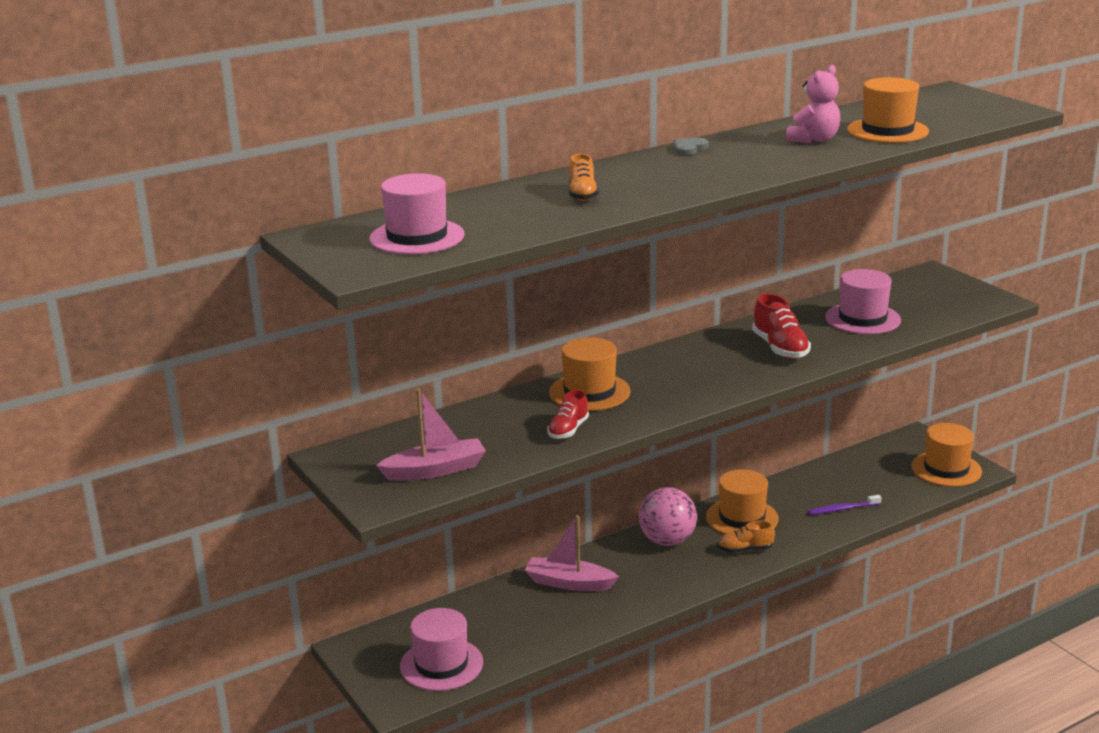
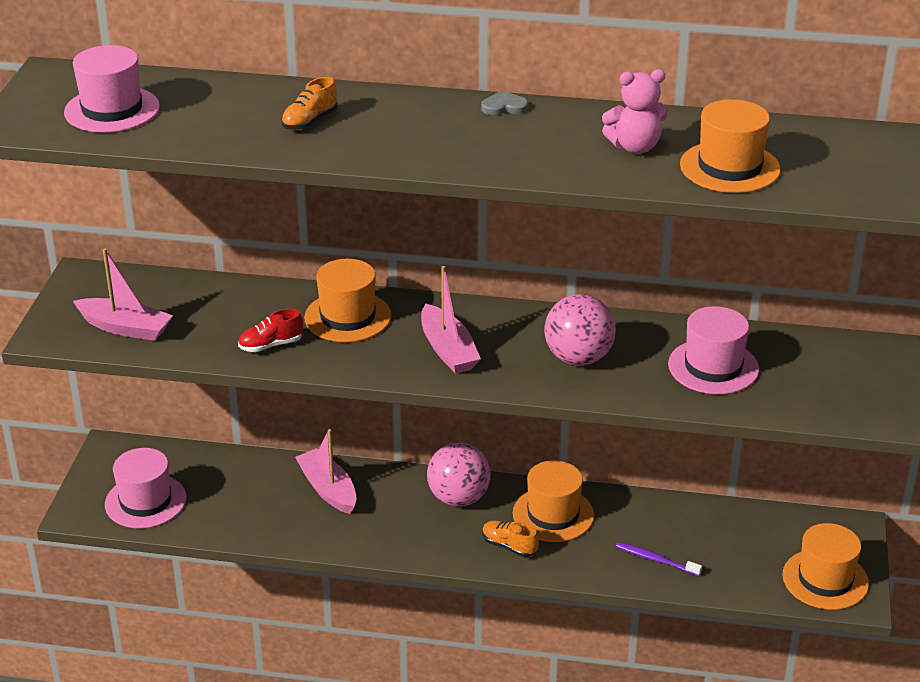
camera: 40 degrees right, 10 degrees up
red shoe [752,293,811,359] -> pink ball [544,294,616,366]
none -> pink boat [421,266,481,374]

